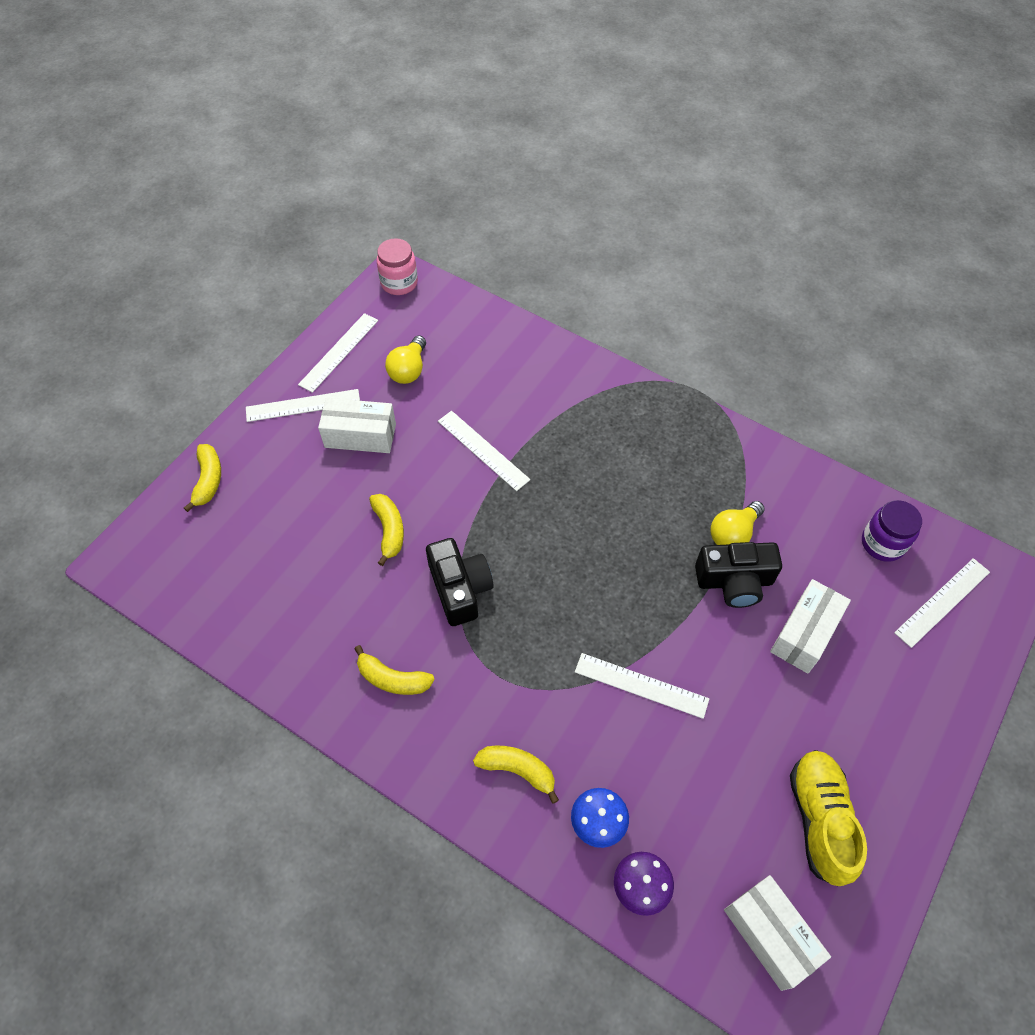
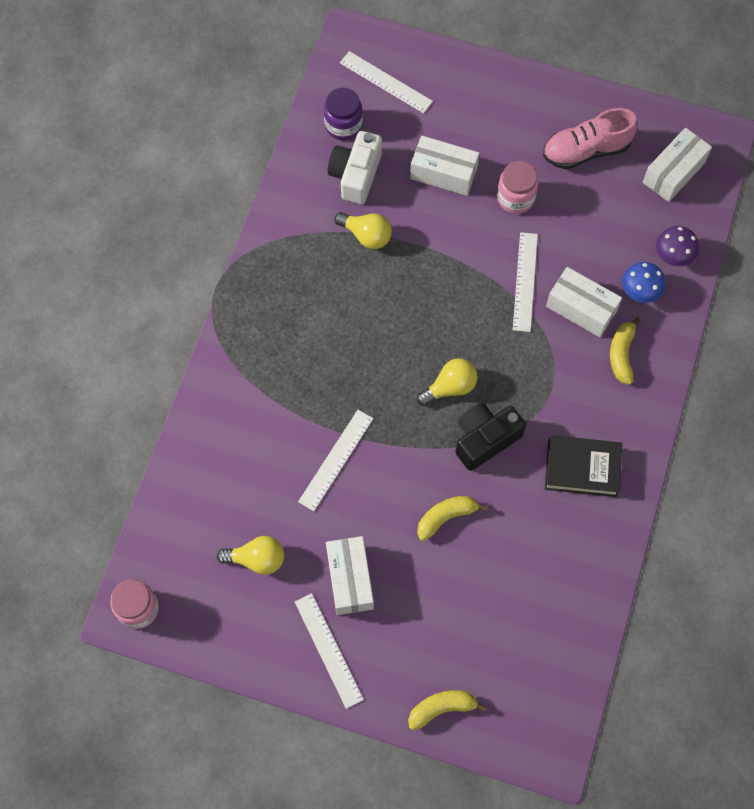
camera: 105 degrees left, 10 degrees up
white ruler [298,313,378,393] -> none
yellow banana [354,645,435,695] -> black book [545,435,622,497]
black camera [695,542,782,608] -> none
yellow shoe [790,750,867,886] -> pink shoe [543,108,638,169]
none -> white camera [328,131,382,204]
none -> yellow light bulb [417,358,478,406]
none -> pink jar [497,161,538,214]
none -> white box [546,267,622,337]

